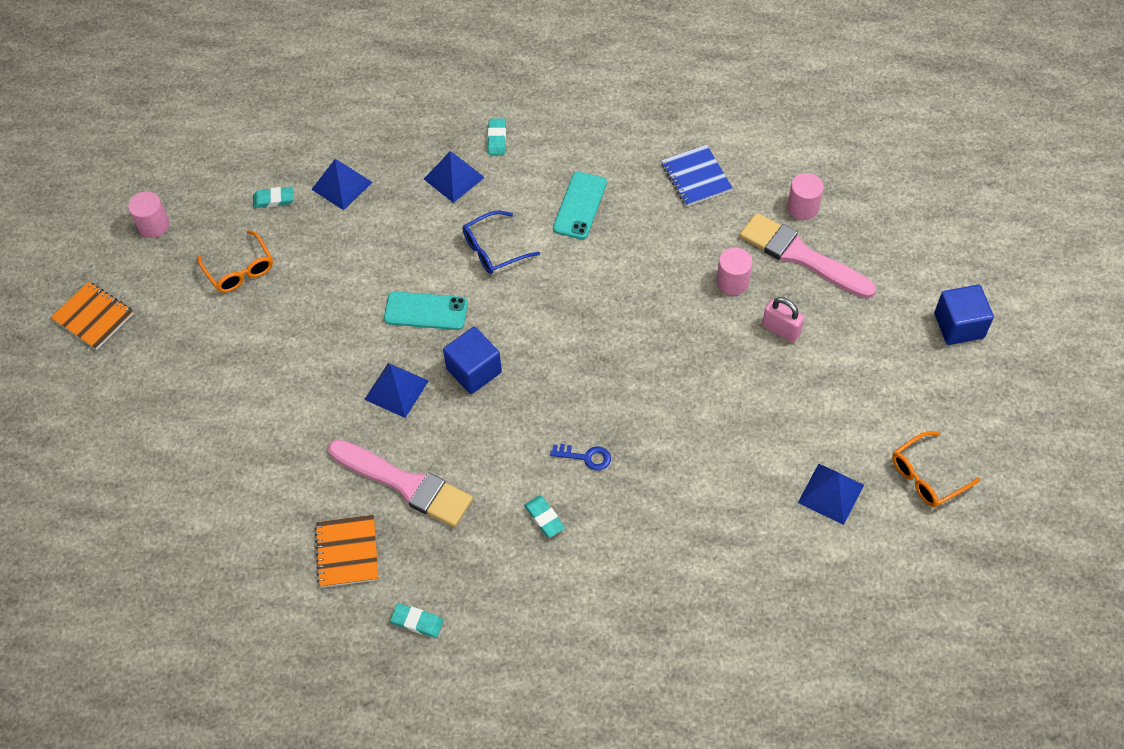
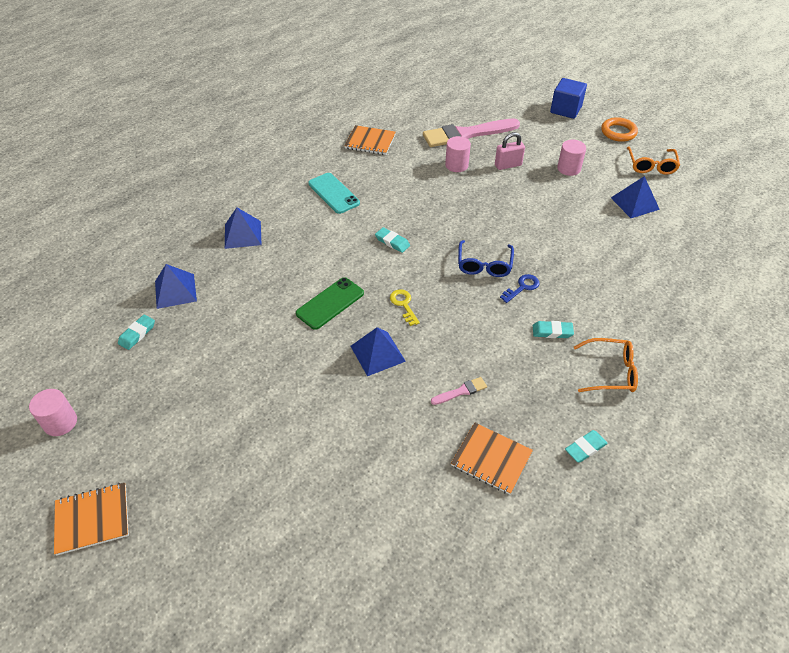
camera: 55 degrees left, 10 degrees down
orange glasses [197,230,273,293] -> orange glasses moved to [574,338,638,392]
pink brush [328,439,473,527] -> pink brush [431,377,487,405], size x0.42
turquoise phone [384,291,468,330] -> green phone [296,277,364,330]
blue cube [443,327,502,394] -> yellow key [390,289,420,326]
blue glasses [462,210,540,274] -> blue glasses moved to [458,240,514,277]
turquoise eraser [488,118,506,155] -> turquoise eraser moved to [375,227,410,253]
blue notebook [661,145,733,207] -> orange notebook [344,125,396,155]
pink cylinder [787,173,824,220] -> pink cylinder moved to [557,140,586,176]
none -> orange ring [601,117,638,142]

